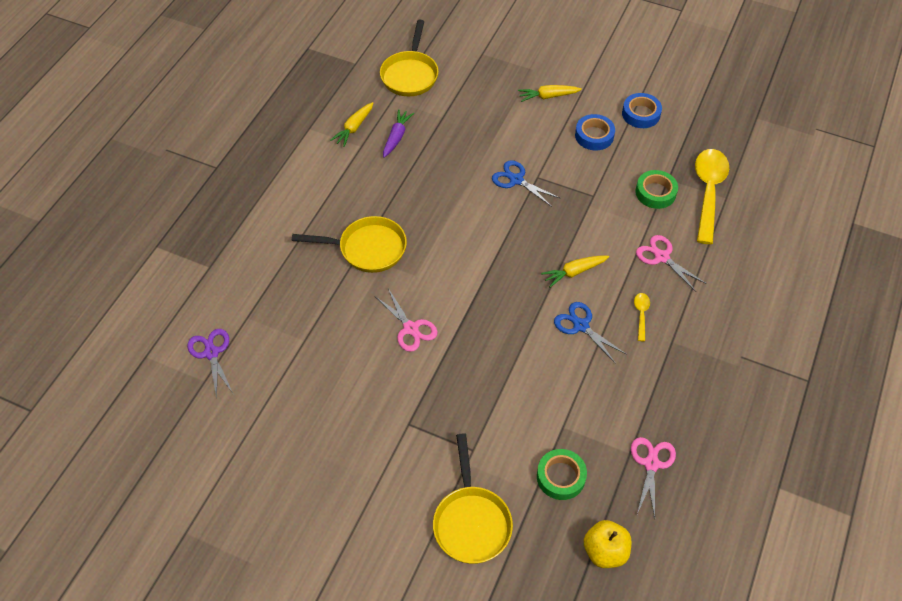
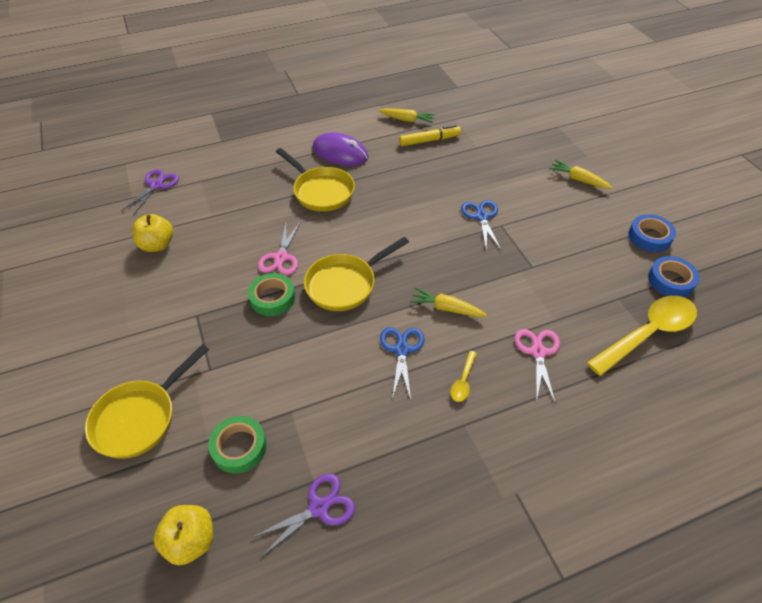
camera: 45 degrees right, 5 degrees down
yellow carrot [330,102,373,147] -> yellow carrot turned 150 degrees counterclockwise [378,109,436,123]
yellow pan [380,20,438,96] -> yellow pan moved to [304,237,409,311]
purple carrot [383,109,414,158] -> yellow marker [399,125,461,146]
blue tape [575,114,615,150] -> blue tape moved to [648,256,700,297]
pink scissors [631,437,676,518] -> purple scissors [251,474,355,557]
yellow spoon [634,293,650,341] -> yellow spoon turned 150 degrees clockwise [450,351,477,402]
green tape [635,170,678,209] -> green tape moved to [248,273,295,316]
none -> yellow apple [132,214,173,252]
none -> purple mouse [313,132,369,166]

